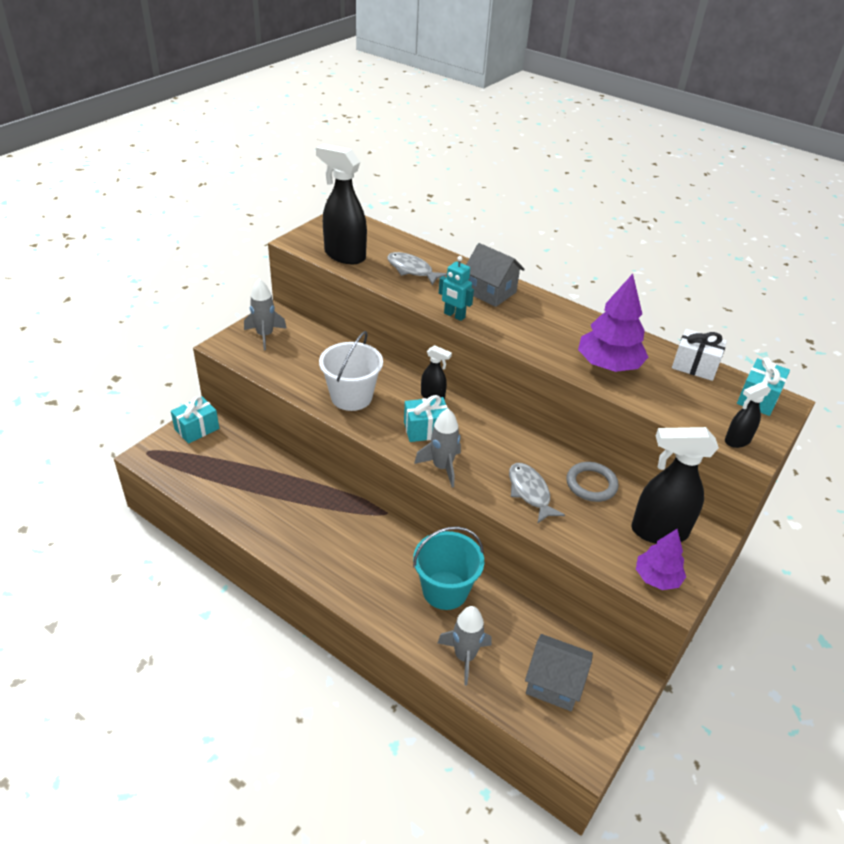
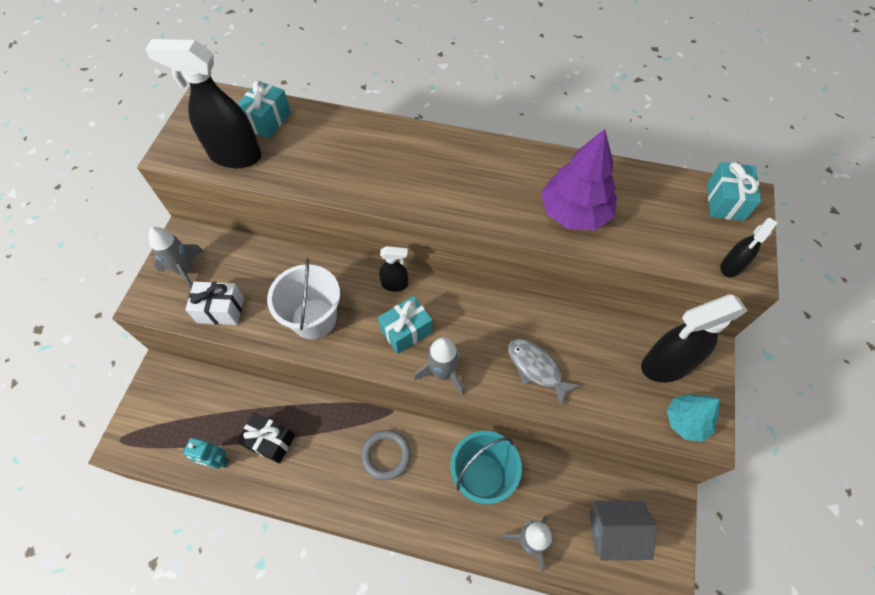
camera: 20 degrees left, 20 degrees up
turquoise gift [171,396,219,444] -> turquoise gift moved to [238,80,291,139]
grey fish [387,252,447,285] -> none
turquoise robot [439,256,474,321] -> turquoise robot moved to [182,438,229,469]
grey house [466,243,525,307] -> none
grey ring [567,462,619,502] -> grey ring moved to [361,430,411,480]
purple tree [636,529,686,590] -> turquoise tree [667,394,719,442]
white gift [672,329,727,381] -> white gift moved to [185,282,244,325]
none -> black gift [237,413,295,464]

